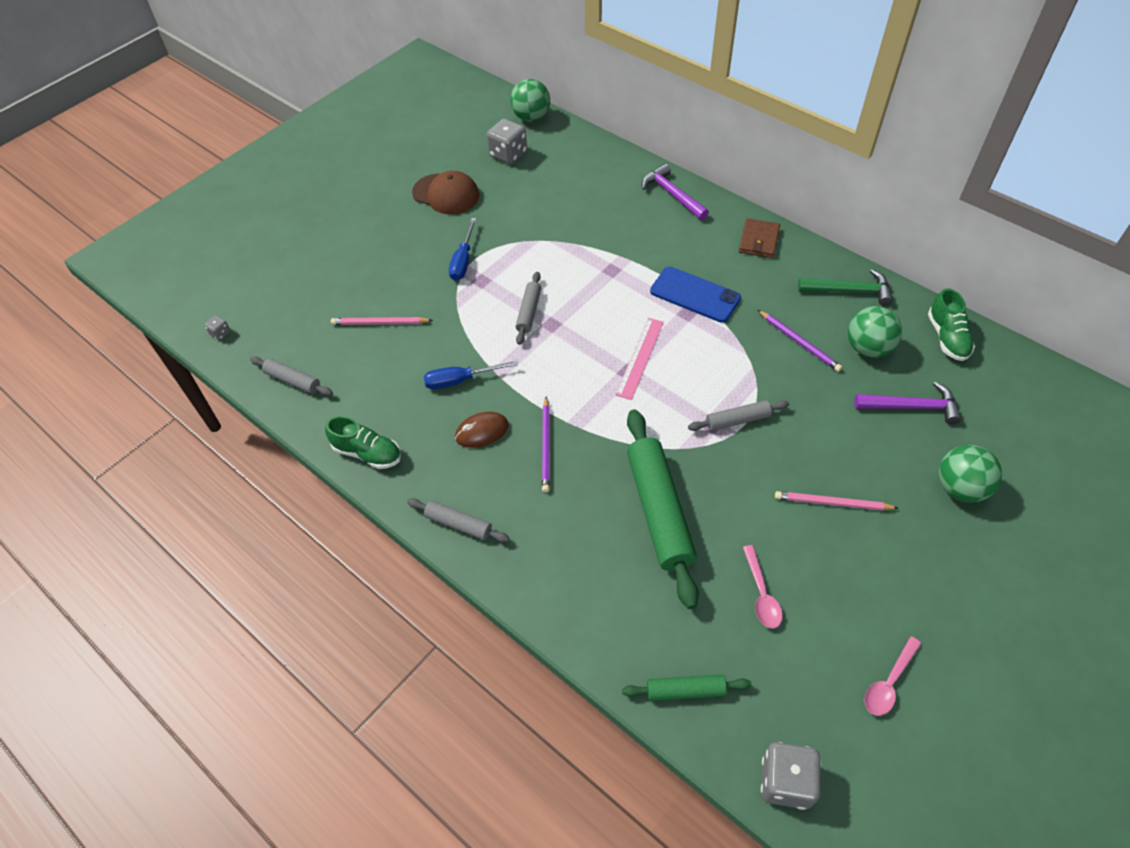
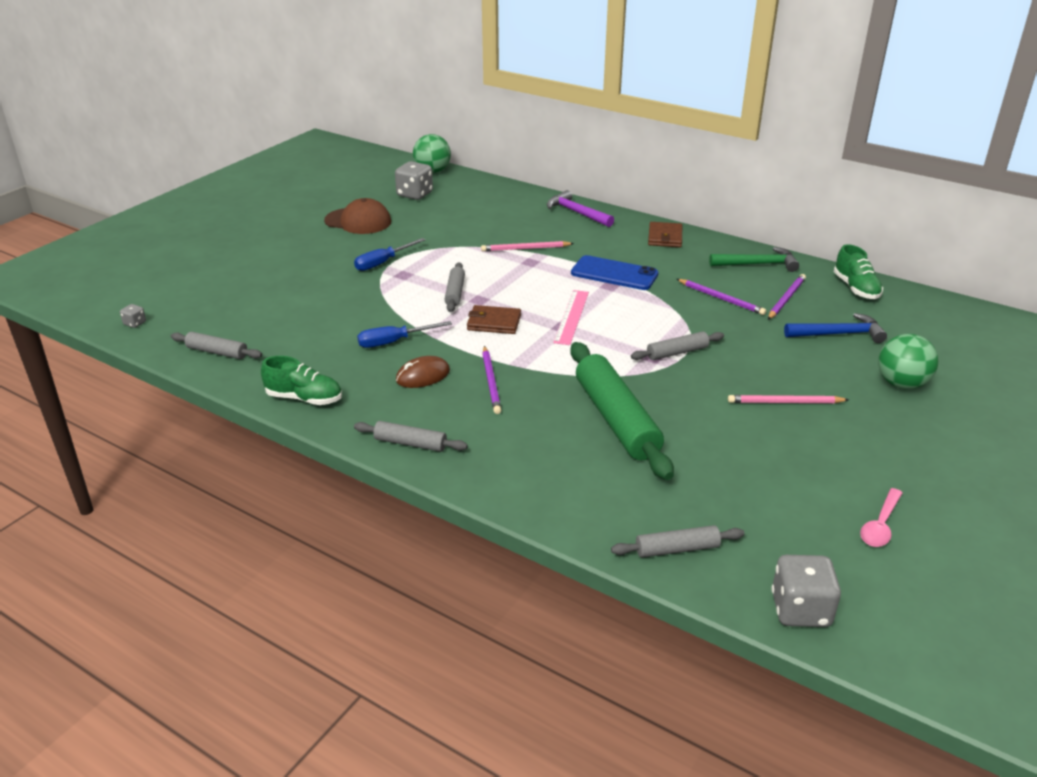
camera: 10 degrees left, 20 degrees down
pink pencil [331,317,433,325] -> pink pencil moved to [481,241,574,251]
blue screwdriver [449,218,476,281] -> blue screwdriver turned 45 degrees clockwise [354,238,425,271]
green rolling pin [622,675,751,701] -> grey rolling pin [611,525,744,558]
pink spoon [743,545,783,628] -> none
green ball [848,306,902,358] -> purple pencil [768,274,806,320]
purple hammer [854,381,961,425] -> blue hammer [784,313,887,343]
none -> brown wallet [467,305,521,334]

